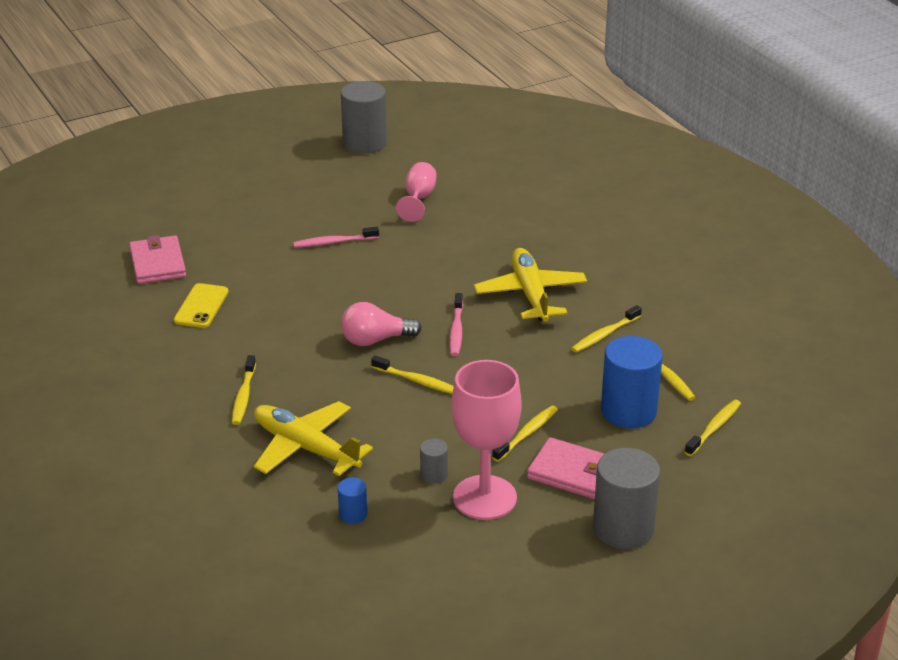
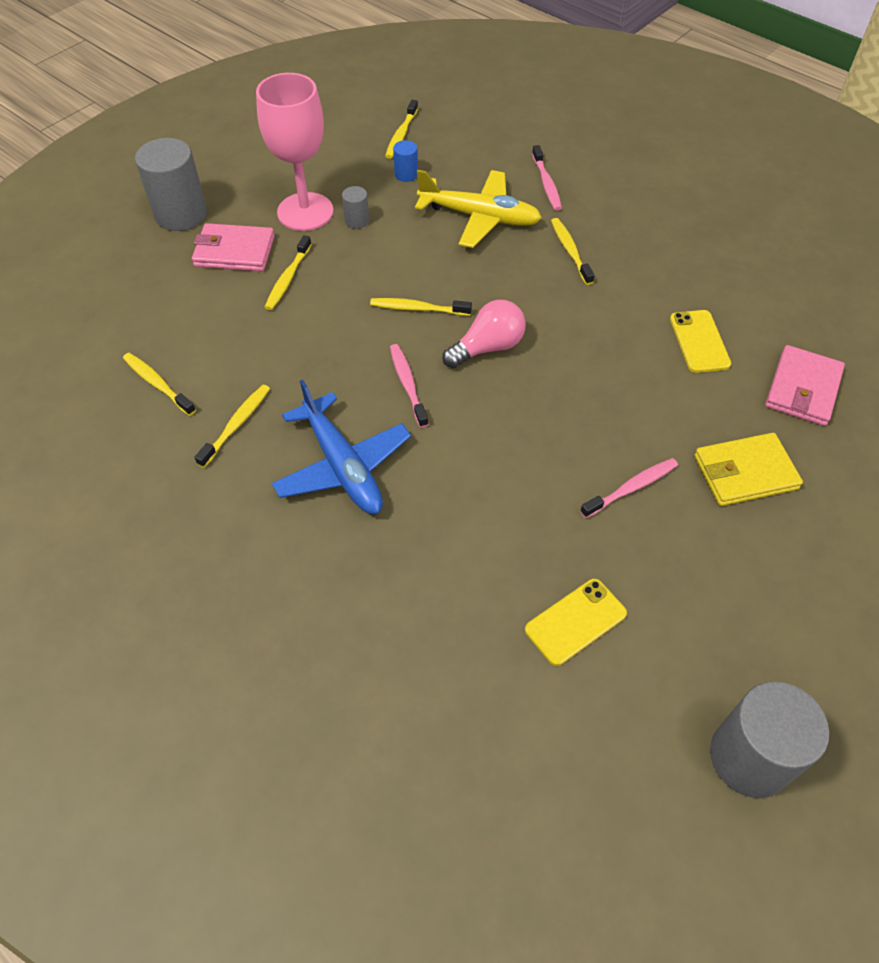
camera: 160 degrees right, 20 degrees up
pink wallet [129,235,186,284] -> pink wallet turned 60 degrees clockwise [765,345,845,426]
pink goblet [396,162,437,222] -> yellow phone [525,579,627,666]
yellow plane [474,248,587,322] -> blue plane [272,380,411,514]
blue cylinder [601,336,663,428] -> none
yellow toothbrush [685,400,741,456] -> yellow toothbrush moved to [385,100,418,159]
none -> pink toothbrush [532,145,562,211]
none -> yellow wallet [694,433,803,506]

